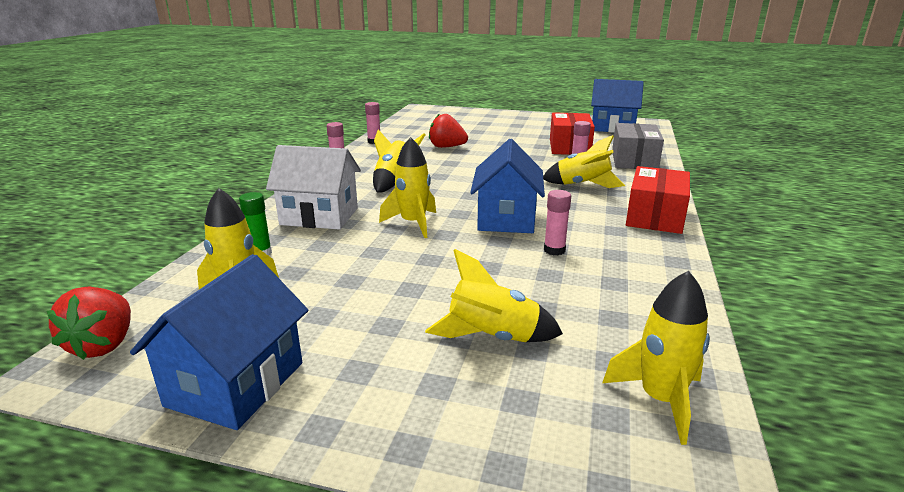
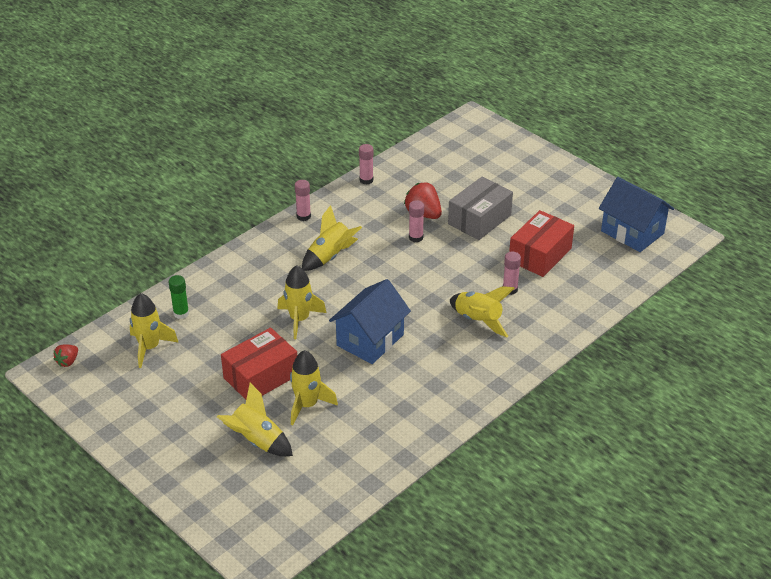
camera: 30 degrees right, 15 degrees up
red strawberry [47,287,131,360] -> red strawberry [54,344,78,367], size x0.58
blue house [130,254,308,430] -> none
white house [266,145,361,230] -> none
pink glue stick [544,190,571,255] -> pink glue stick moved to [409,200,424,242]
yellow rocket [602,271,710,445] -> yellow rocket moved to [290,350,338,425]
grey box [612,123,664,169] -> grey box moved to [448,177,513,240]
red box [626,166,690,234] -> red box moved to [221,328,297,400]

